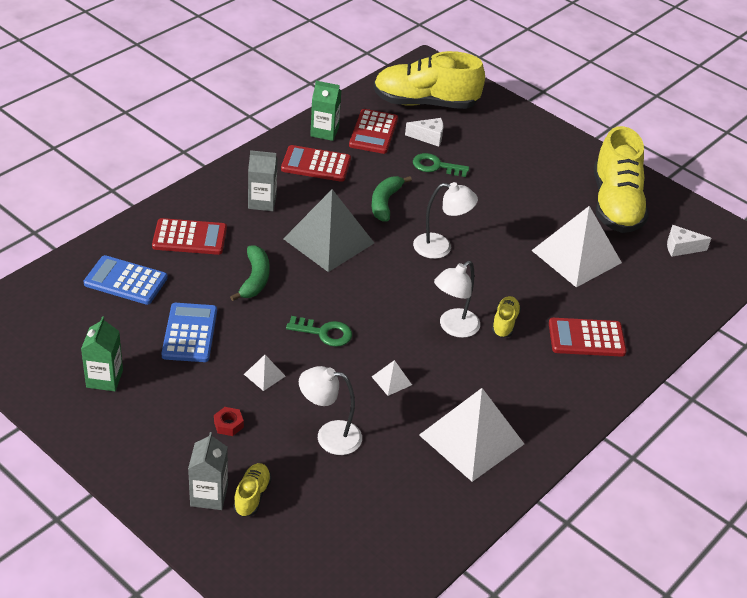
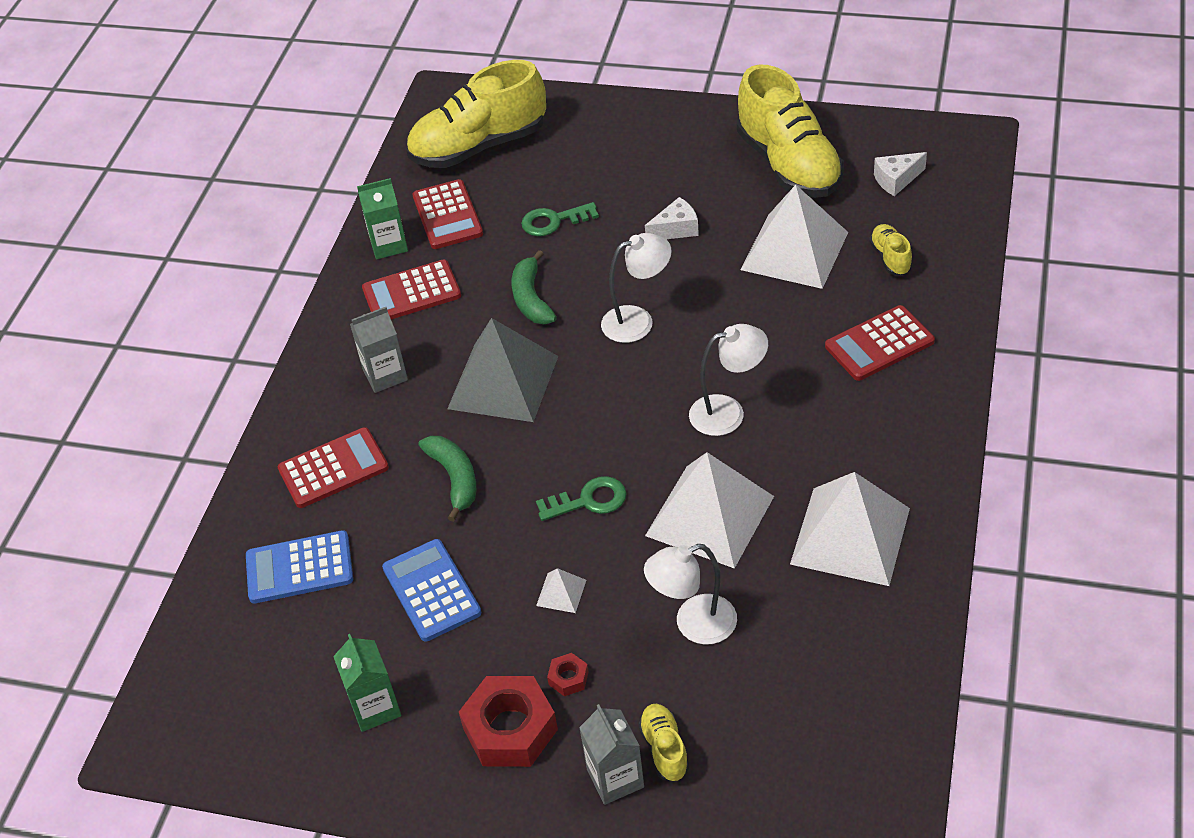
camera: 20 degrees left, 5 degrees up
white pyramid [372,360,412,396] -> white pyramid [645,452,774,569], size x2.45
white cheese [405,118,443,147] -> white cheese moved to [645,197,699,239]
white lamp [434,261,480,338] -> white lamp turned 120 degrees counterclockwise [689,324,768,436]
yellow shoe [492,296,521,338] -> yellow shoe moved to [869,224,912,276]
none -> red nut [459,676,558,767]

